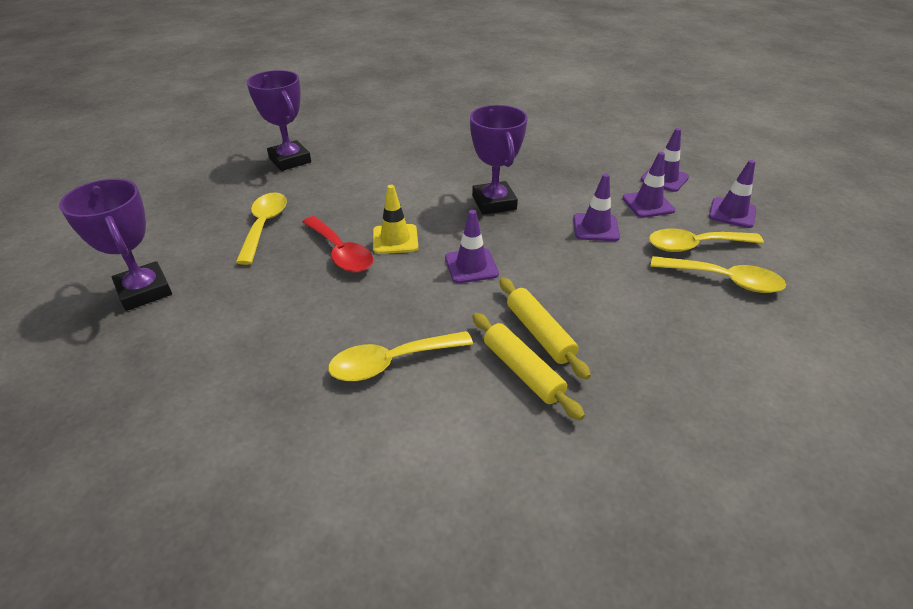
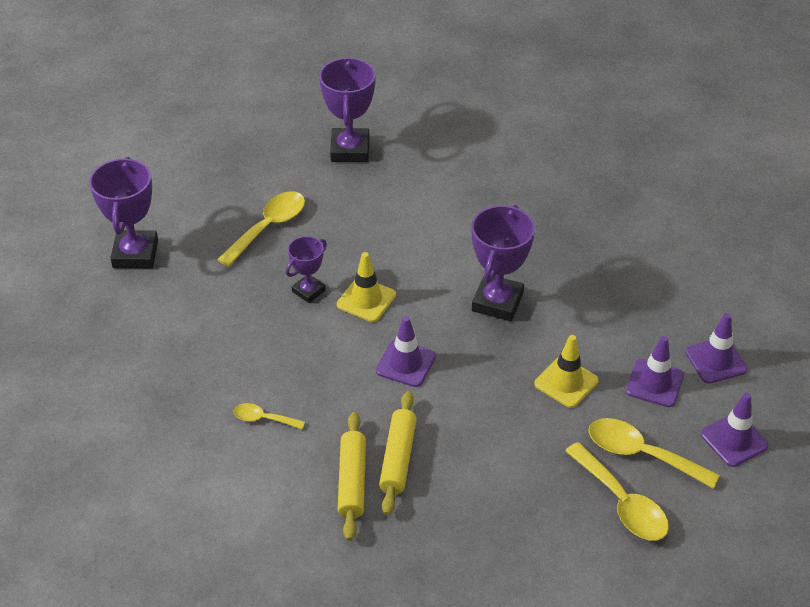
camera: 35 degrees right, 5 degrees up
red spoon [302,216,373,272] -> purple trophy [285,236,327,303]
yellow spoon [328,331,473,381] -> yellow spoon [233,403,305,430], size x0.55
purple traffic cone [573,174,620,241] -> yellow traffic cone [534,335,599,408]

